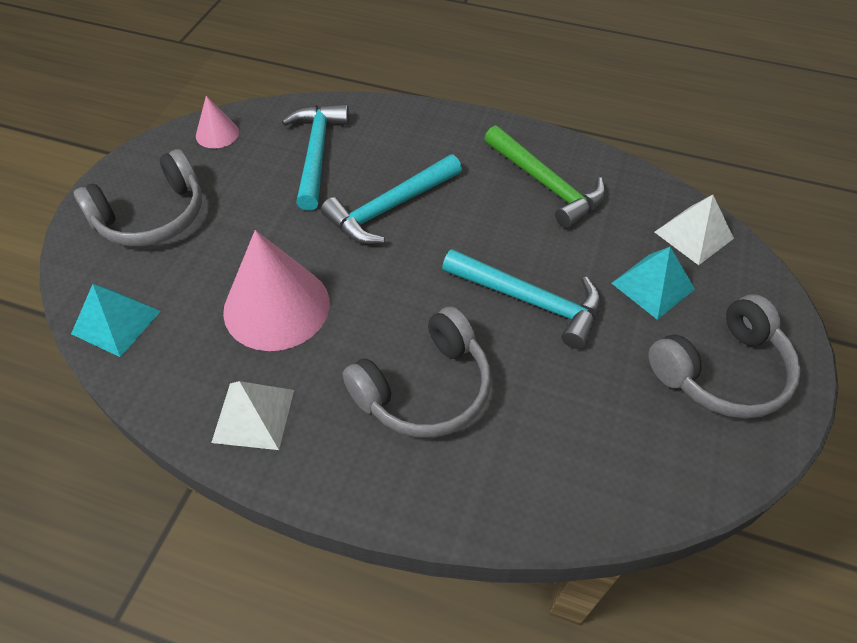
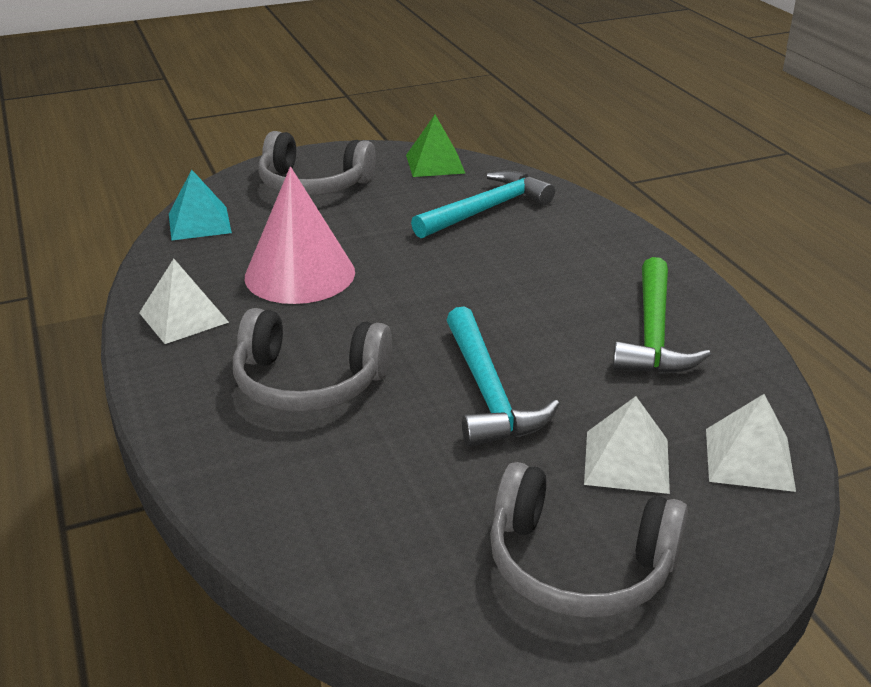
camera: 50 degrees right, 20 degrees down
pink cone [196,96,239,149] -> green pyramid [406,115,465,177]
turquoise hammer [321,155,462,244] -> none
turquoise pyramid [612,247,695,320] -> white pyramid [584,396,670,494]

